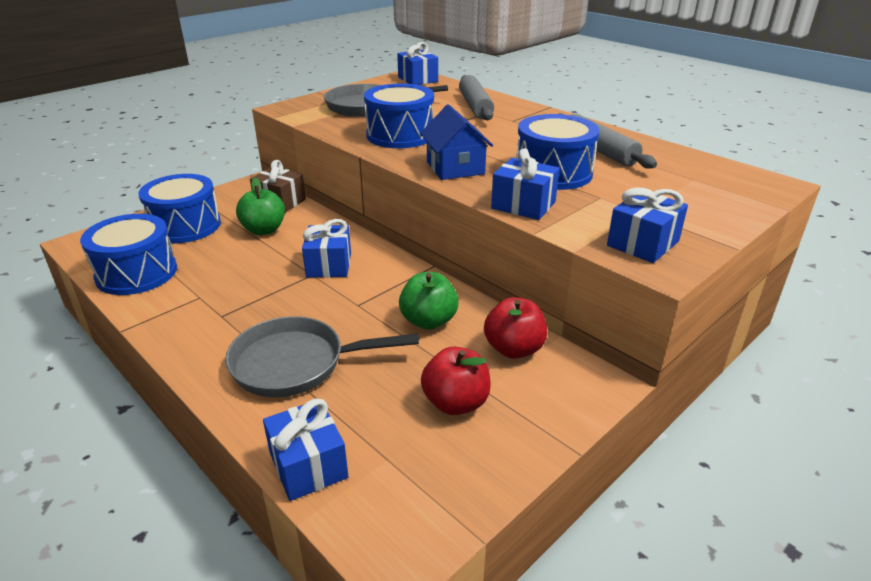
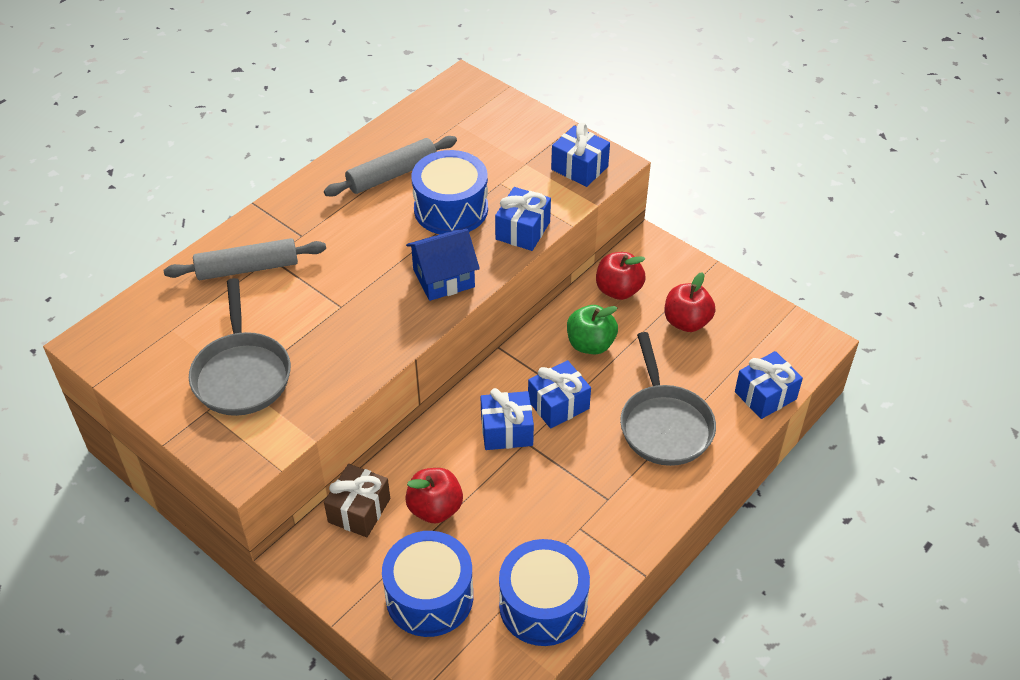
camera: 95 degrees left, 15 degrees up
green apple [236,178,285,235] -> red apple [405,468,463,524]
blue drum [364,84,434,148] -> none
blue gift [397,42,438,85] -> blue gift moved to [528,360,591,429]

